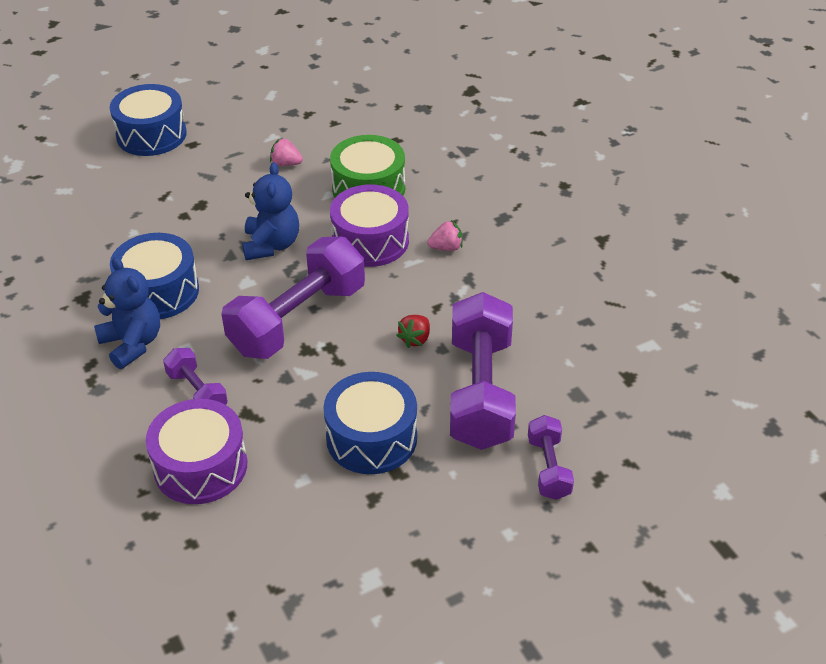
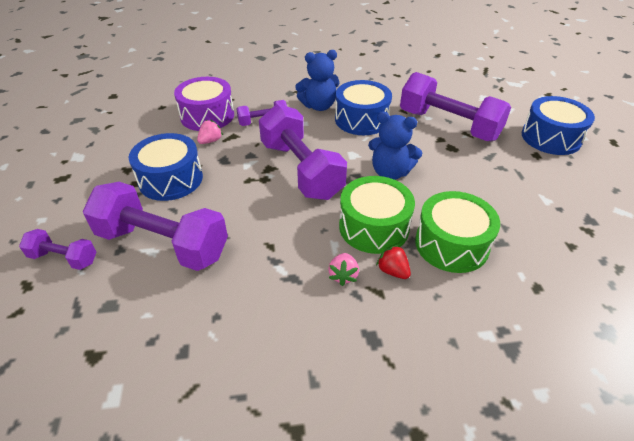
camera: 110 degrees right, 0 degrees up
pink strawberry [270,138,303,166] -> pink strawberry moved to [197,119,223,144]
purple drum [330,185,409,267] -> green drum [339,176,415,254]
red strawberry [396,315,430,348] -> red strawberry moved to [376,245,411,279]
none -> purple dumbbell [400,72,511,141]

